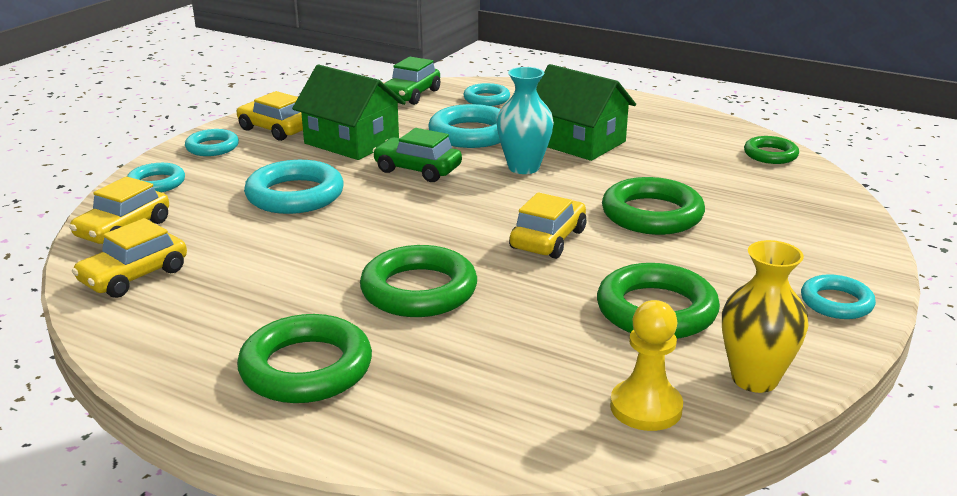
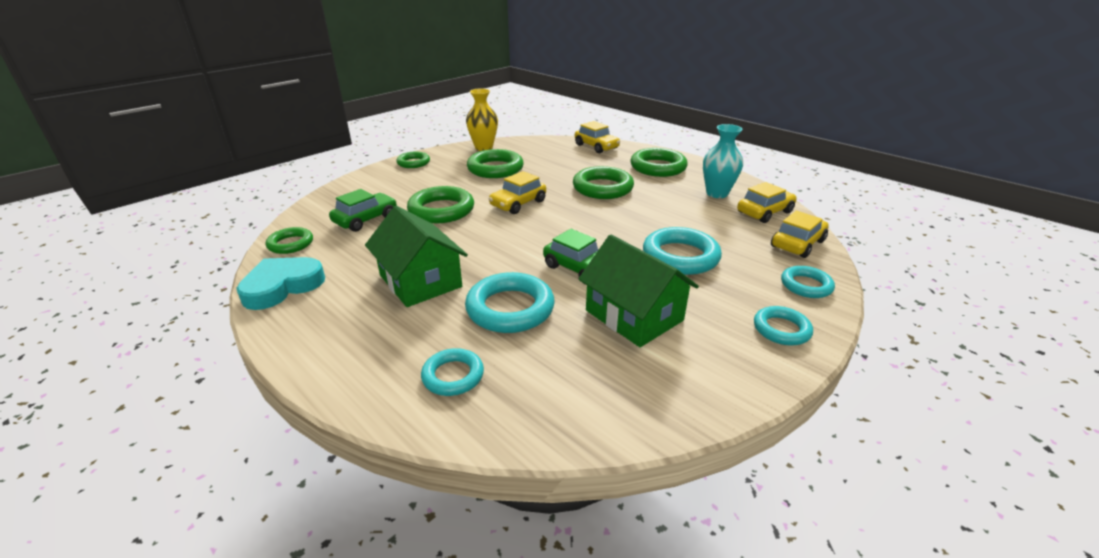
camera: 165 degrees left, 5 degrees up
yellow car [236,91,303,141] -> yellow car moved to [575,121,620,153]
green car [384,57,440,105] -> green car moved to [329,189,397,232]
turquoise vase [497,67,554,174] -> turquoise vase moved to [703,124,743,198]
yellow pawn [610,300,683,431] -> none
turquoise ring [801,274,876,319] -> green ring [397,152,430,168]
none -> turquoise heart [236,257,325,310]

